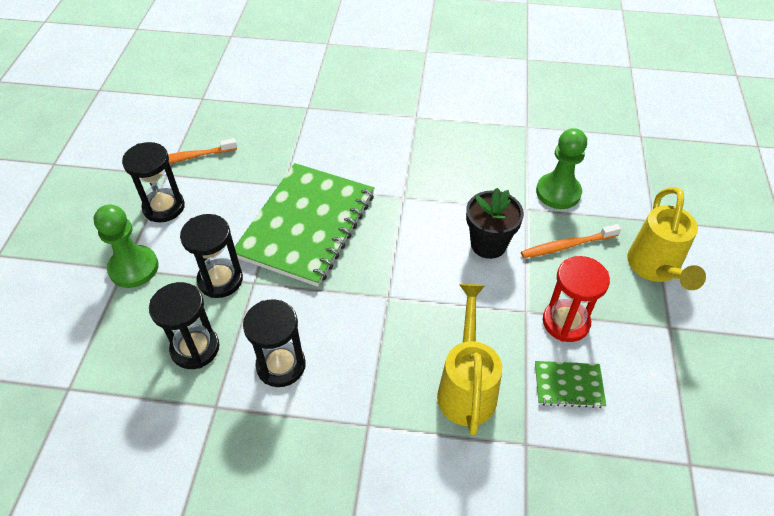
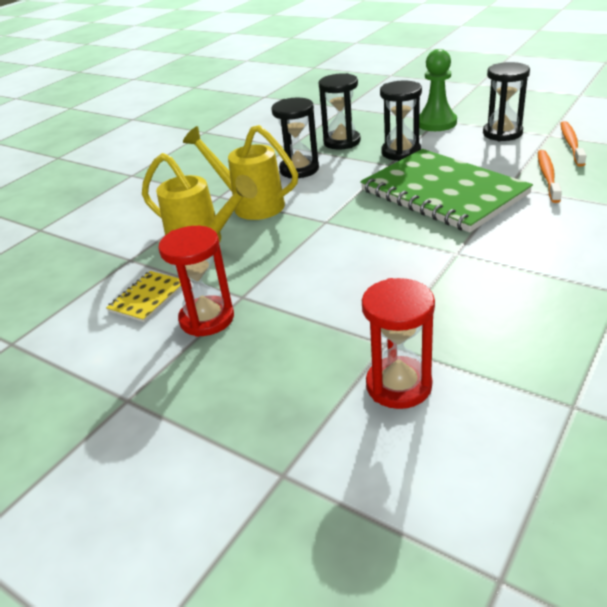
camera: 120 degrees right, 15 degrees down
black flower pot [466,188,524,259] -> none
orange toothbrush [521,224,621,258] -> orange toothbrush moved to [538,150,562,203]
green notebook [535,361,606,408] -> yellow notebook [106,271,182,322]
green pawn [536,128,587,209] -> red hourglass [362,278,435,409]
yellow watering can [627,187,706,290] -> yellow watering can moved to [183,125,298,220]

